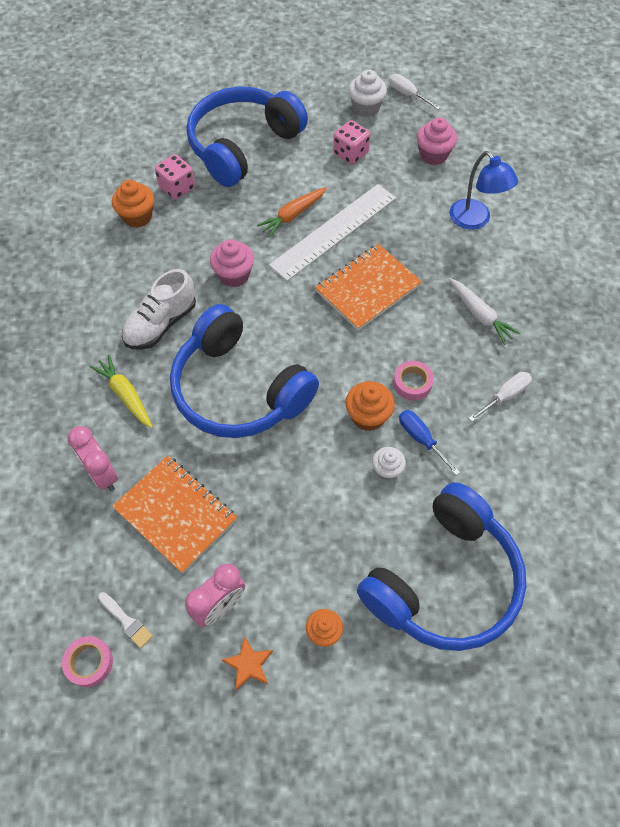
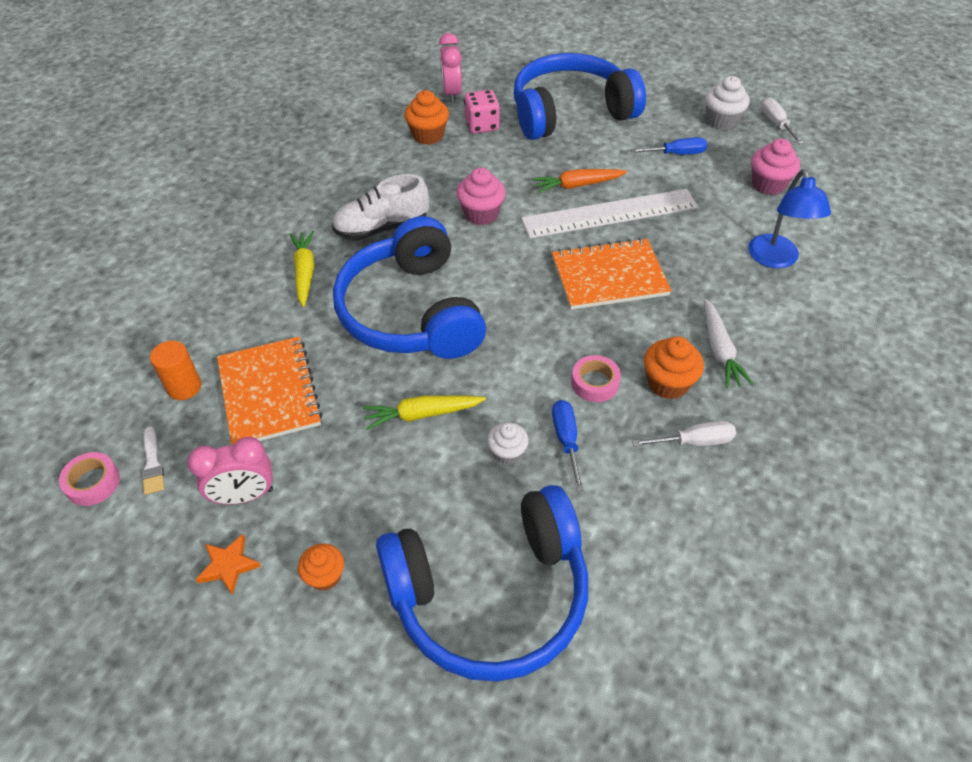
camera: 30 degrees right, 10 degrees down
pink clock [68,426,118,491] -> pink clock moved to [439,33,462,103]
pink dice [333,120,370,165] -> blue screwdriver [631,137,707,155]
orange cupcake [345,381,395,431] -> orange cupcake moved to [644,336,704,399]
none -> orange cylinder [150,341,201,400]
none -> yellow carrot [363,395,486,430]

